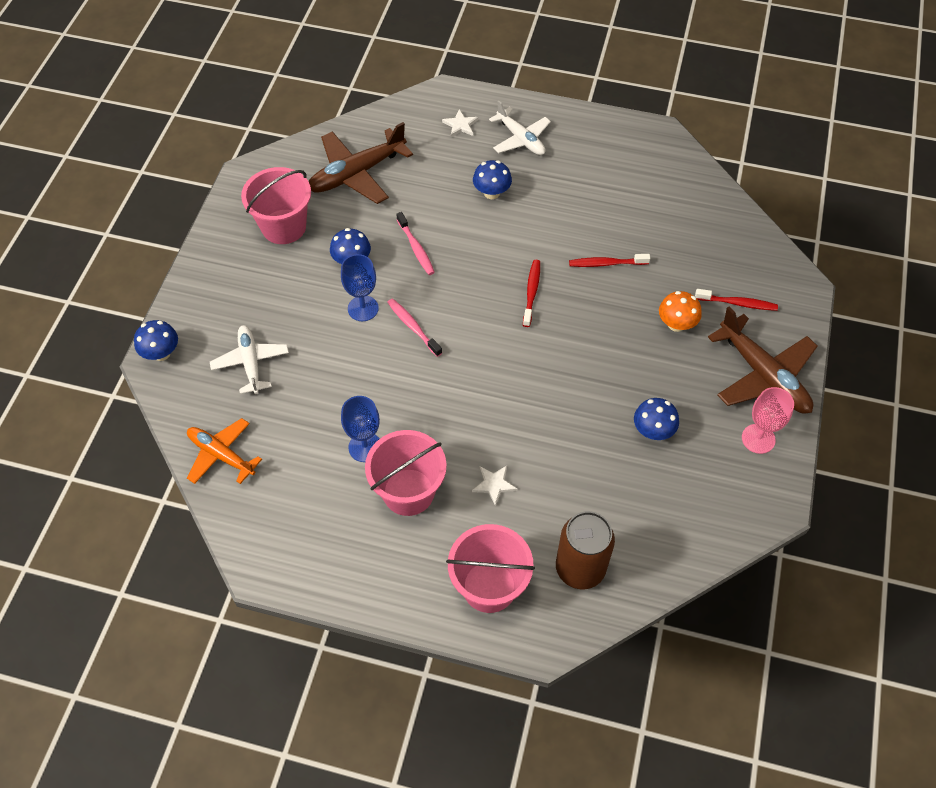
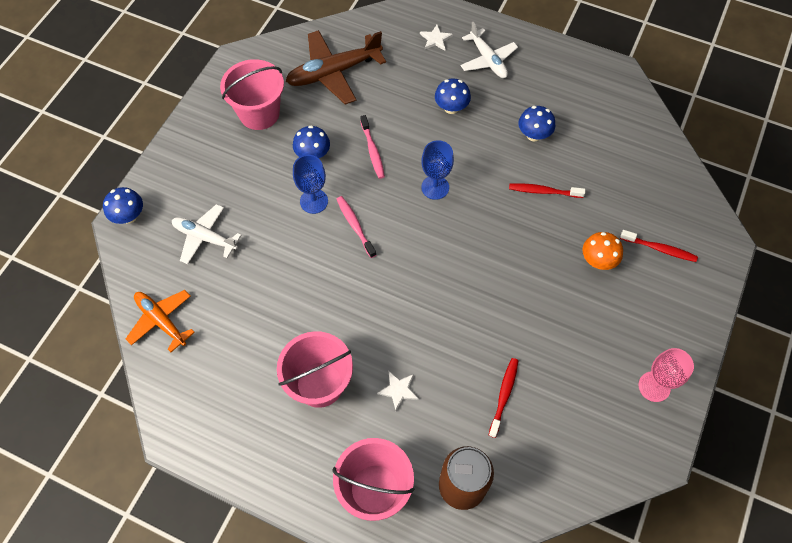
camera: 10 degrees right, 5 degrees up
white plane [210,325,289,394] -> white plane turned 60 degrees counterclockwise [172,204,242,264]
blue goblet [341,396,380,462] -> blue goblet moved to [421,140,454,200]
red toothbrush [523,260,540,327] -> red toothbrush moved to [489,358,519,438]
blue mushroom [634,398,679,440] -> blue mushroom moved to [518,106,555,142]
brown plane [708,307,818,414] -> none

